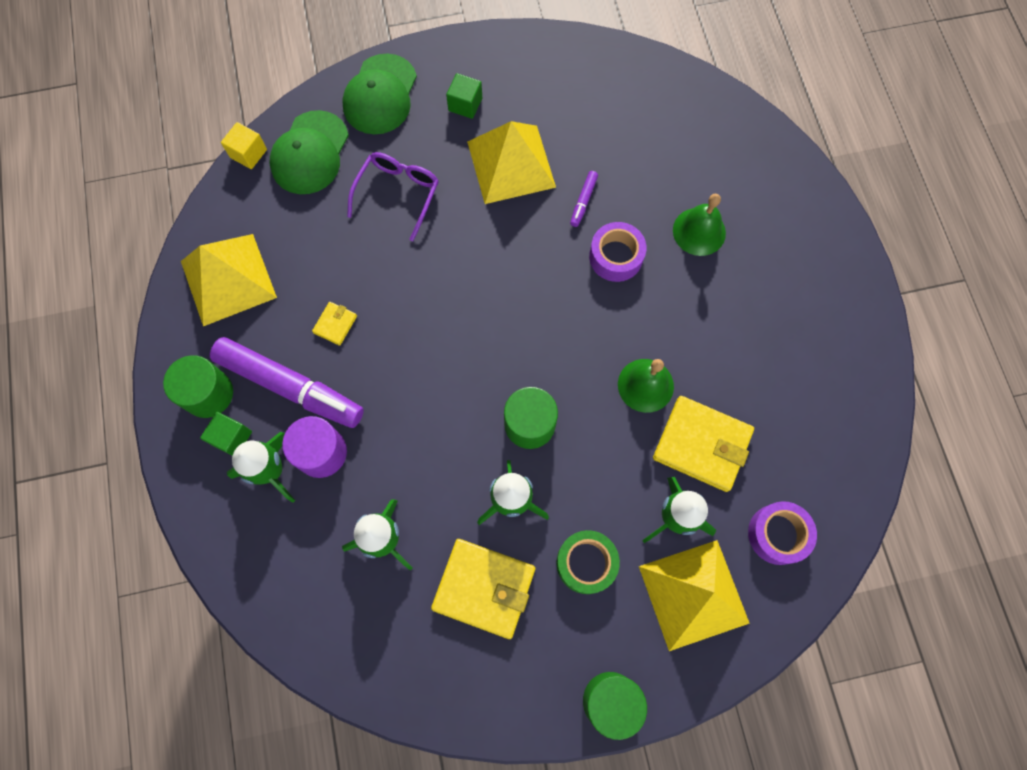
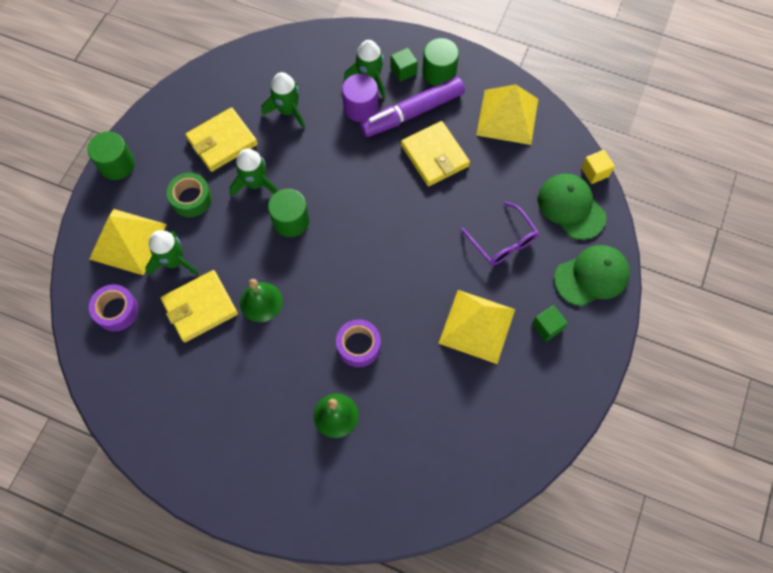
camera: 125 degrees right, 5 degrees down
yellow wallet [312,302,357,346] -> yellow wallet [401,121,470,186], size x2.14
green cap [342,53,417,134] -> green cap turned 105 degrees clockwise [554,245,630,306]
purple marker [570,171,598,227] -> none

